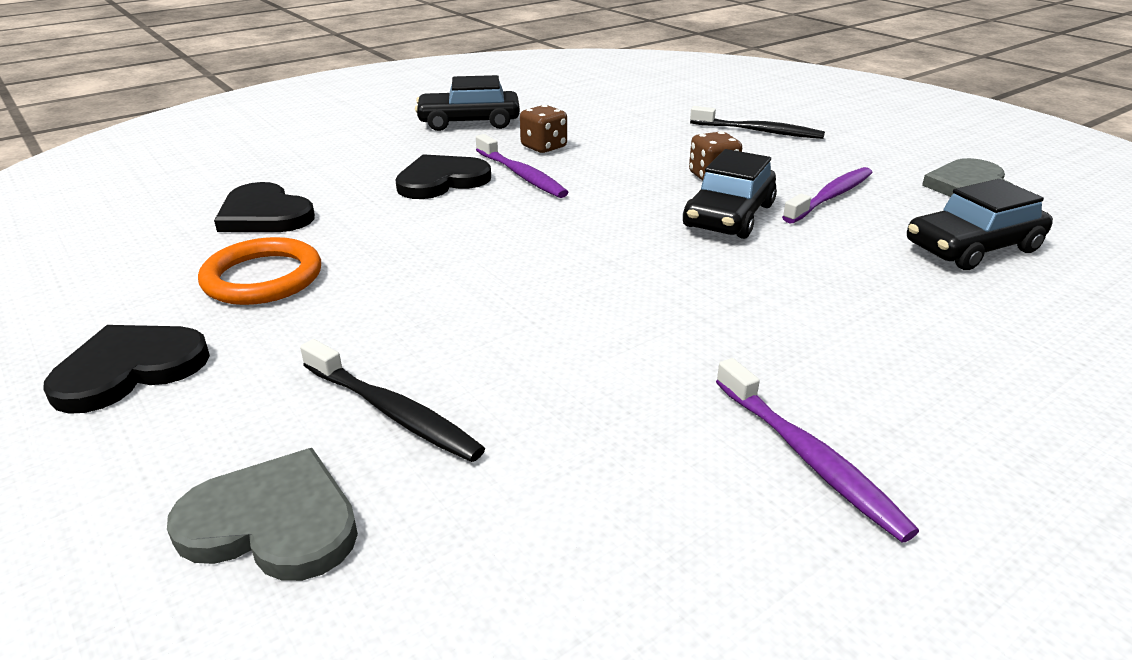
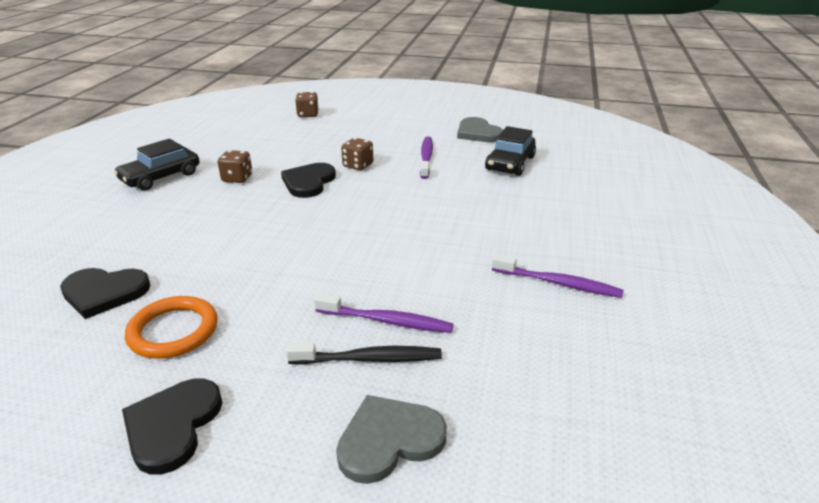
camera: 40 degrees left, 0 degrees up
black heart [395,154,491,199] -> black heart moved to [281,163,336,198]
purple toothbrush [476,134,569,198] -> purple toothbrush moved to [314,294,453,333]
black car [683,149,777,239] -> none
black toothbrush [690,106,825,139] -> none
none -> brown dice [295,92,318,117]

